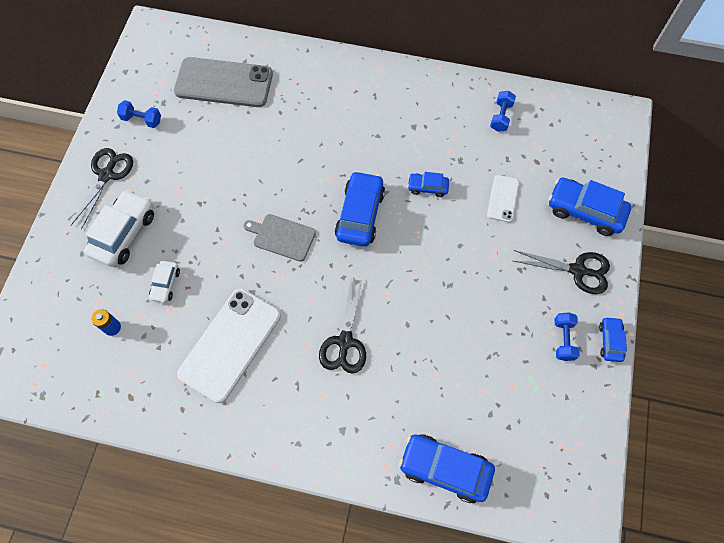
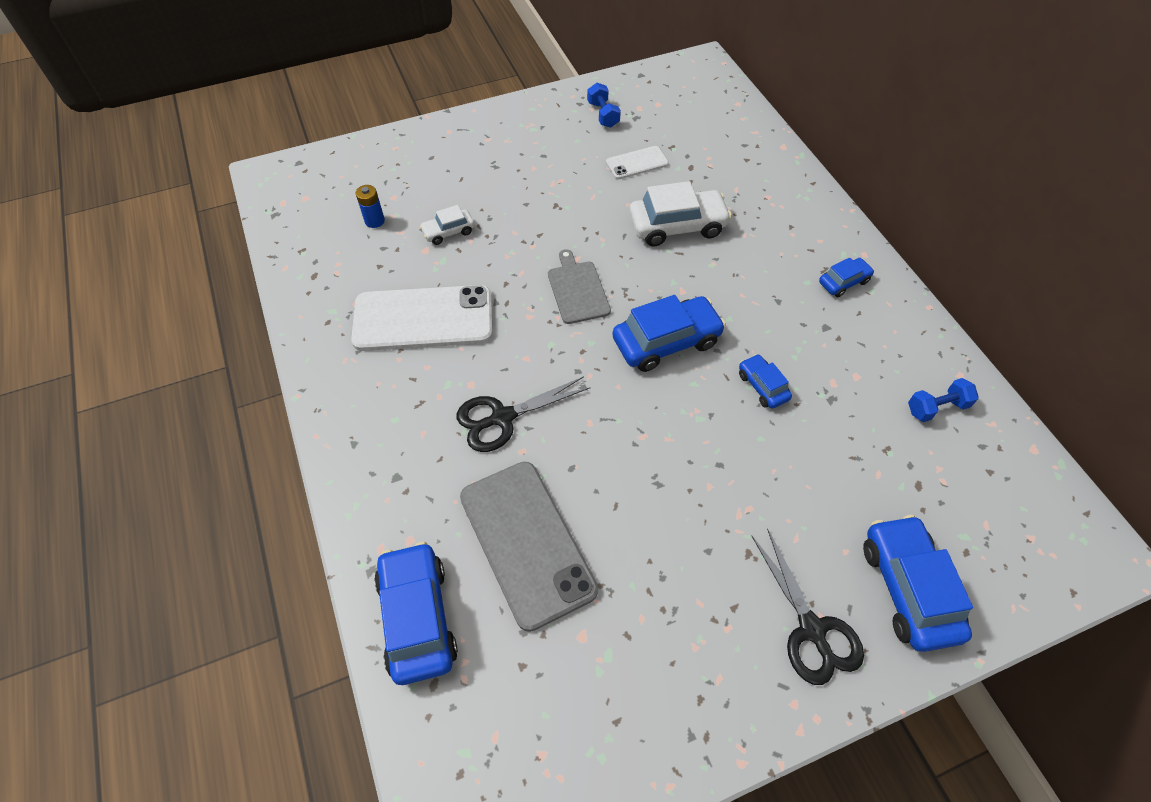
camera: 55 degrees right, 10 degrees down
black scissors [71,148,133,229] -> none
white car [84,189,154,267] -> white car moved to [629,181,732,246]
grey phone [174,57,273,107] -> grey phone moved to [460,462,598,632]
white phone [487,175,519,223] -> white phone moved to [606,146,669,179]
blue dumbbell [555,312,580,361] -> none
blue car [599,317,627,362] -> blue car moved to [819,258,874,297]

